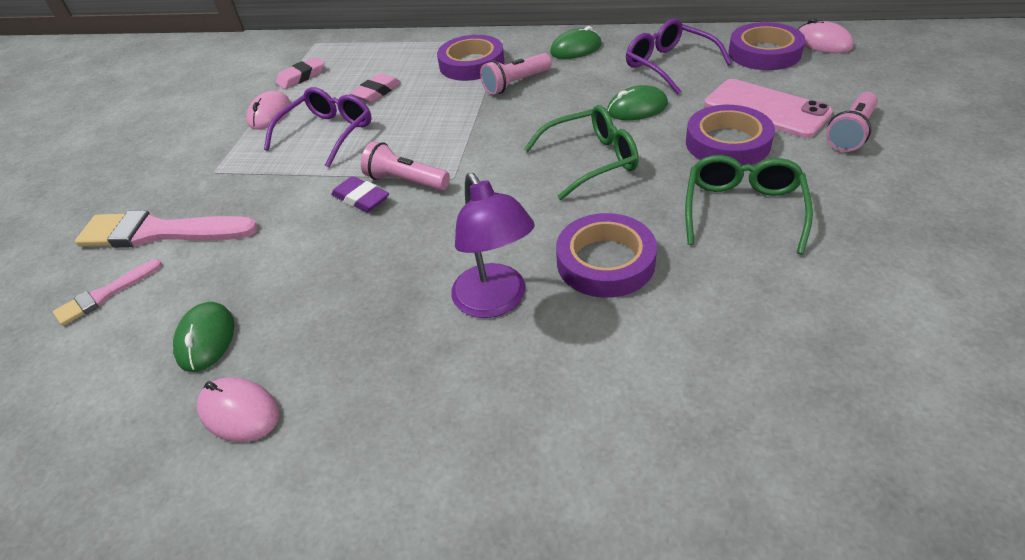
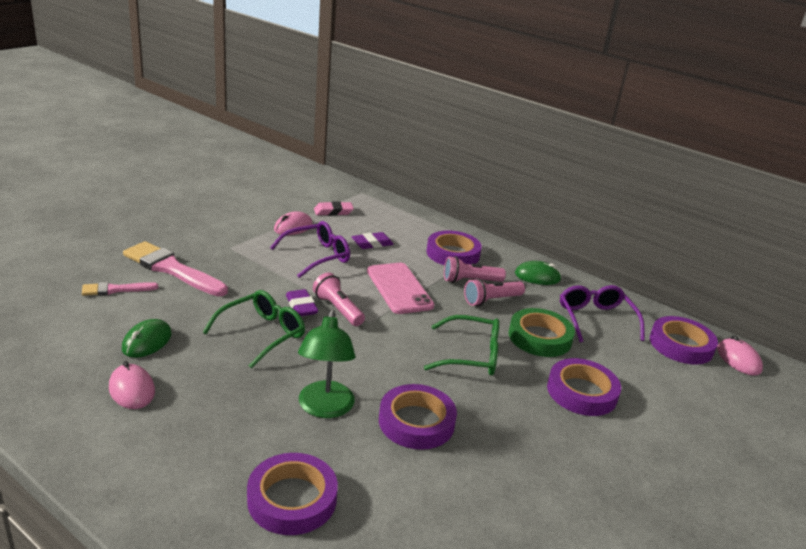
camera: 20 degrees right, 15 degrees down
pink eraser [350,73,401,103] -> purple eraser [351,232,394,249]
purple lamp [451,173,535,318] -> green lamp [298,310,356,418]
green mouse [607,85,668,120] -> green tape [509,308,575,357]
green glasses [685,155,813,254] -> green glasses moved to [203,290,305,369]
pink phone [704,79,833,138] -> pink phone moved to [367,263,434,314]
pink flashlight [826,92,878,152] -> pink flashlight moved to [464,278,525,306]
none -> purple tape [247,453,338,535]

